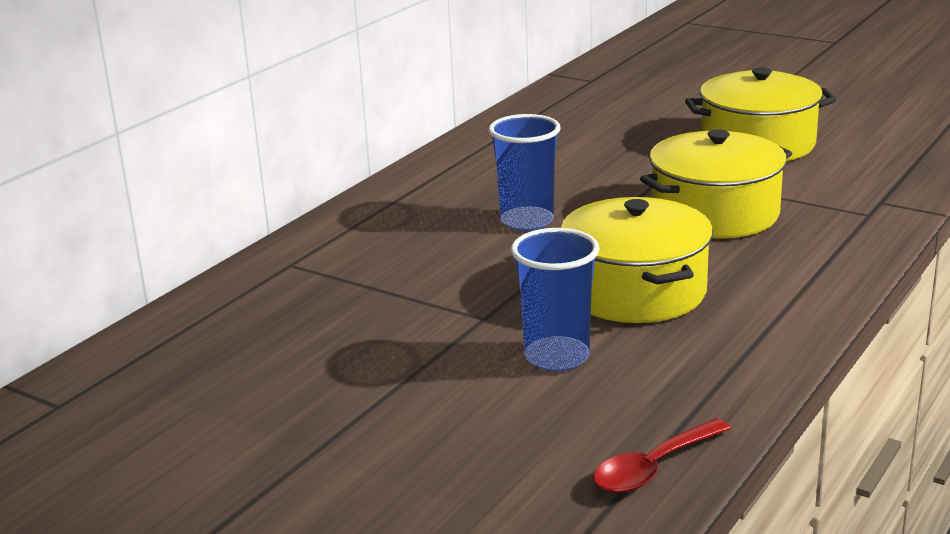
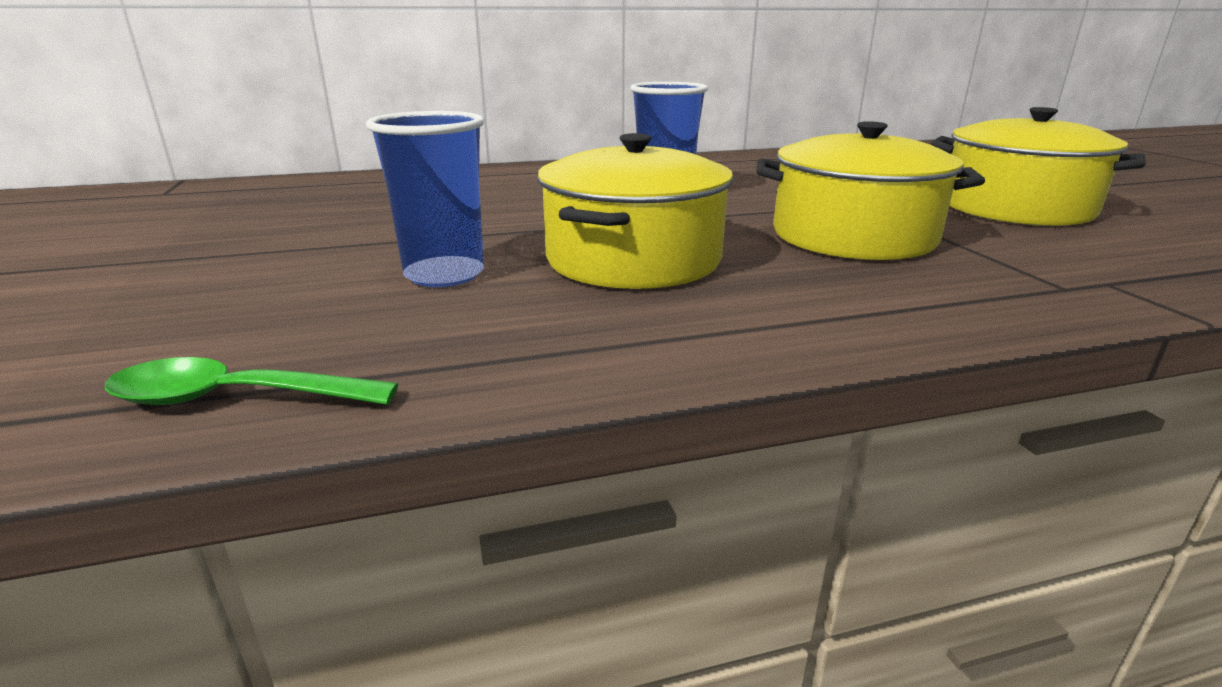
camera: 40 degrees right, 0 degrees up
red spoon [593,418,731,493] -> green spoon [105,357,399,405]

